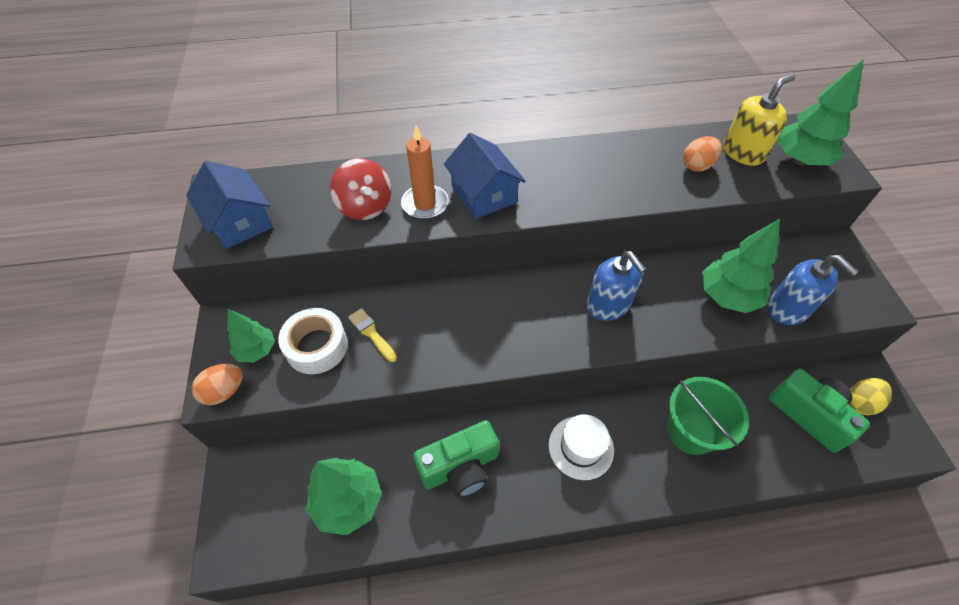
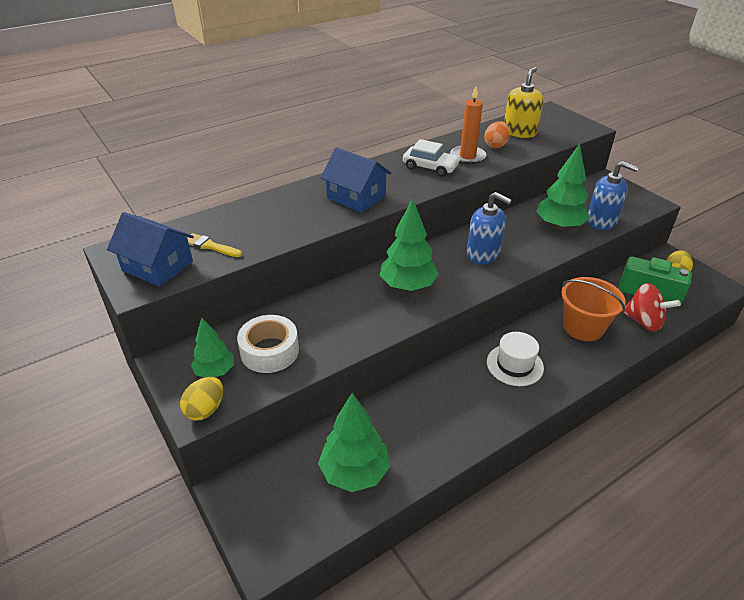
camera: 25 degrees left, 15 degrees down
orange egg [191,364,243,405] -> yellow egg [180,377,223,421]
red spinning top [330,158,391,220] -> red spinning top moved to [622,283,681,332]
yellow brush [348,308,397,362] -> yellow brush moved to [187,233,242,257]
orange candle [401,126,449,219] -> orange candle moved to [450,87,486,164]
green camera [413,420,499,498] -> none
green bucket [667,377,749,455] -> orange bucket [561,277,626,341]
green tree [777,59,864,165] -> green tree moved to [380,198,439,291]
none -> white car [403,139,461,177]

